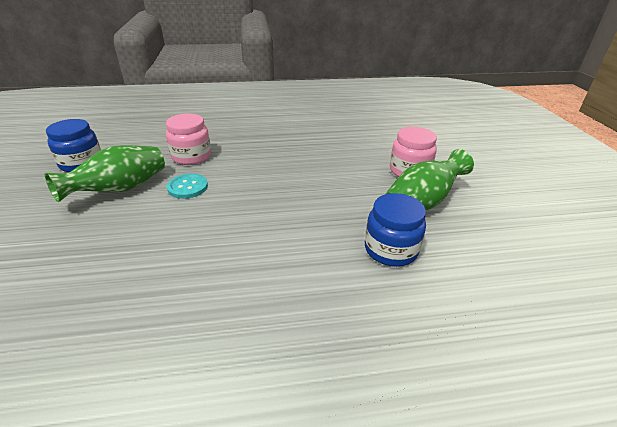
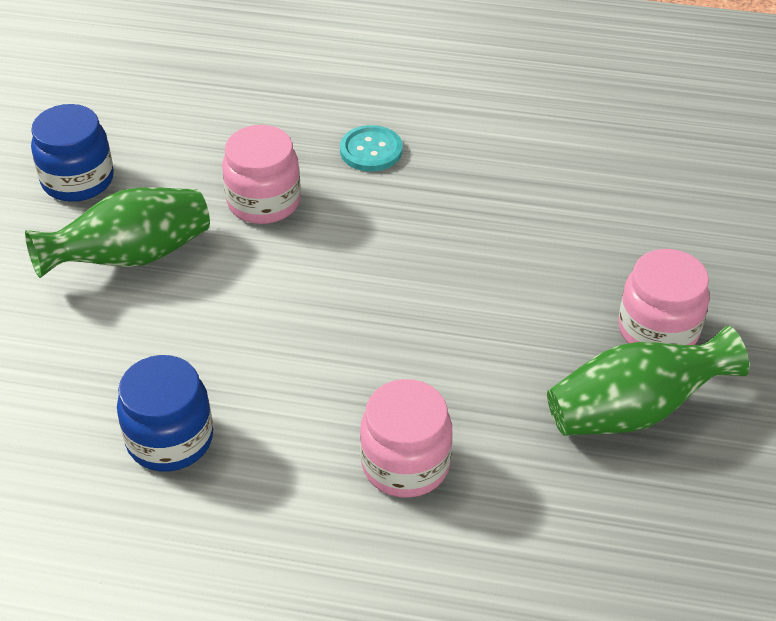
camera: 20 degrees right, 10 degrees up
turquoise button [167,173,208,199] -> turquoise button moved to [340,125,403,172]
blue jar [365,193,426,267] -> blue jar moved to [117,355,213,472]
none -> pink jar [360,379,452,498]

